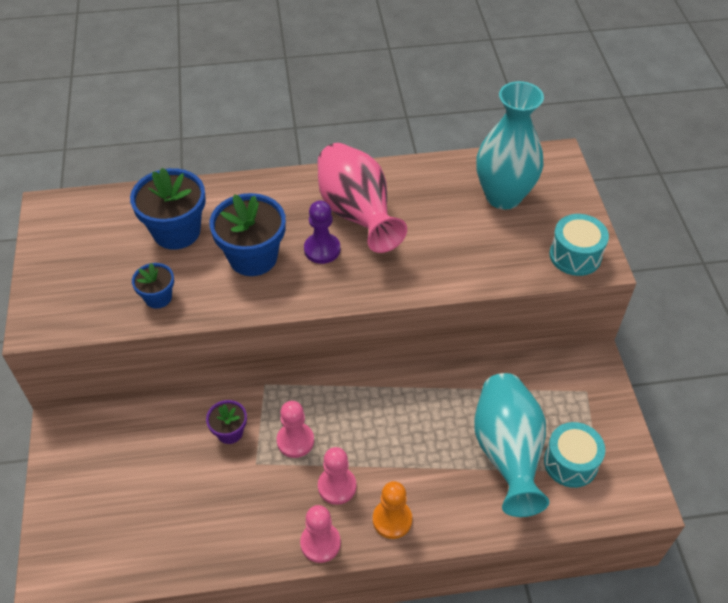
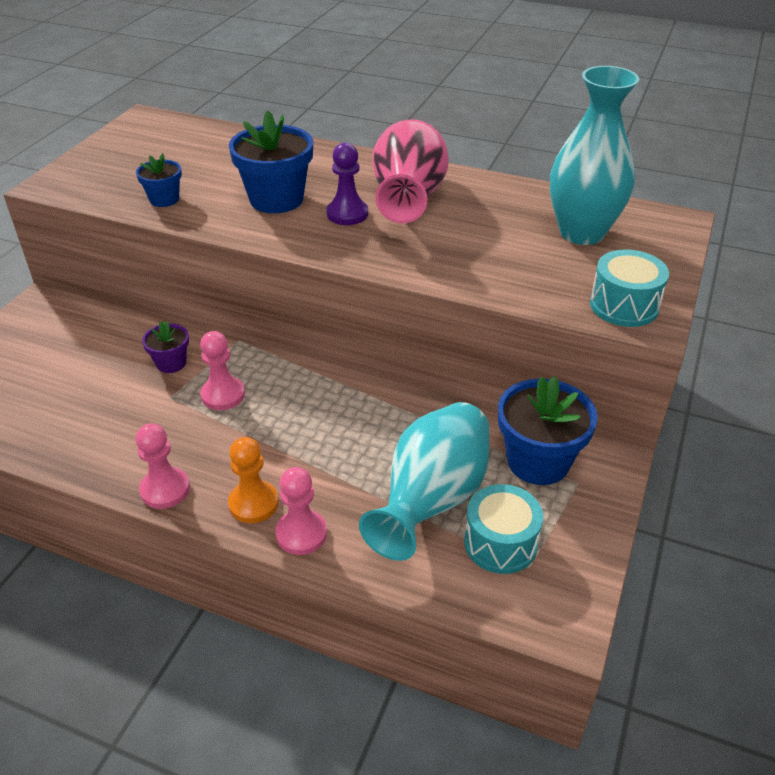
camera: 30 degrees right, 10 degrees down
blue flower pot [130,168,206,250] -> blue flower pot moved to [498,376,598,485]
pink pawn [318,447,356,505] -> pink pawn moved to [275,467,327,555]

